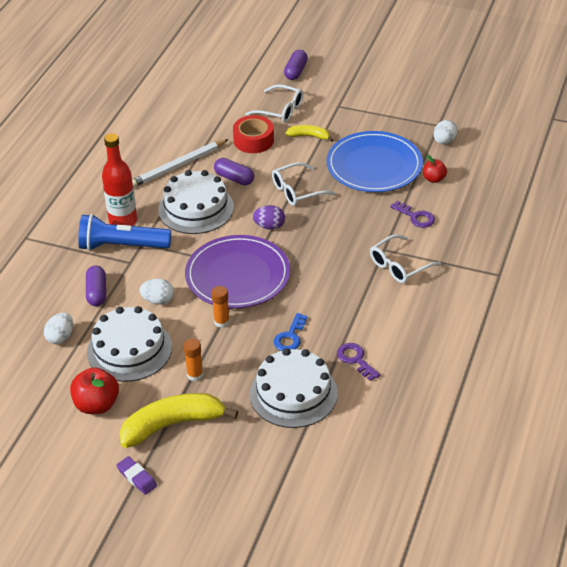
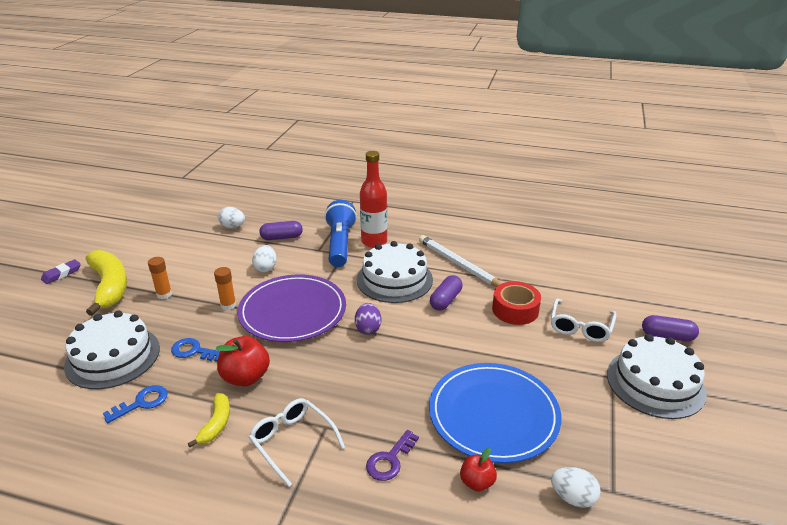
camera: 85 degrees right, 10 degrees down
red apple [70,367,119,414] -> red apple moved to [216,336,270,386]
white cake [87,306,172,382] -> white cake moved to [607,334,707,419]
white glasses [272,162,336,206] -> none
yellow banana [285,125,334,142] -> yellow banana moved to [188,393,230,447]
purple key [337,343,380,381] -> blue key [103,385,168,423]

